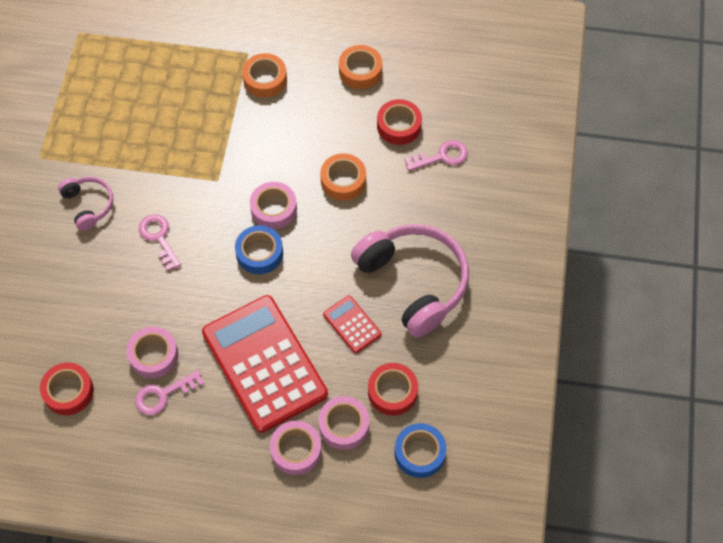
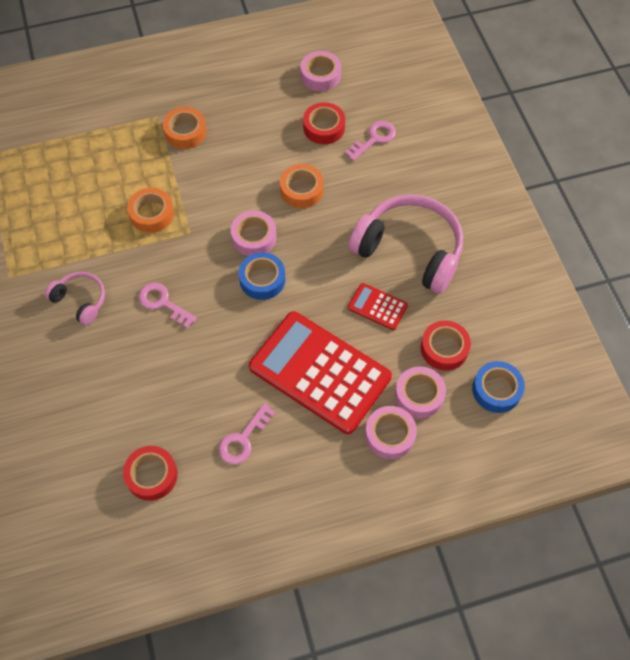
camera: 25 degrees left, 0 degrees up
pink tape [126,327,178,378] -> pink tape moved to [301,51,341,91]
orange tape [339,45,382,89] -> orange tape moved to [127,188,174,233]

